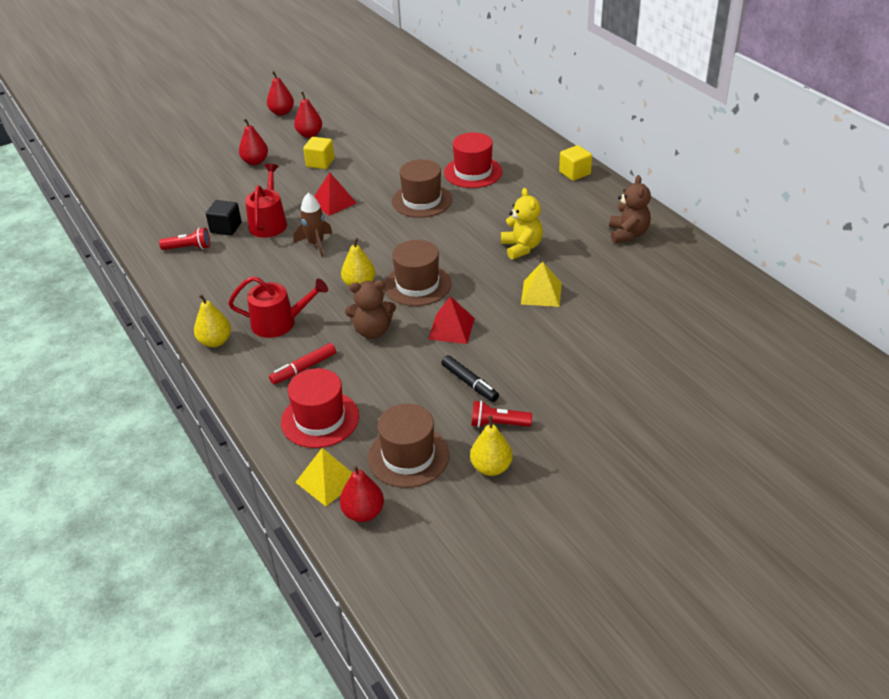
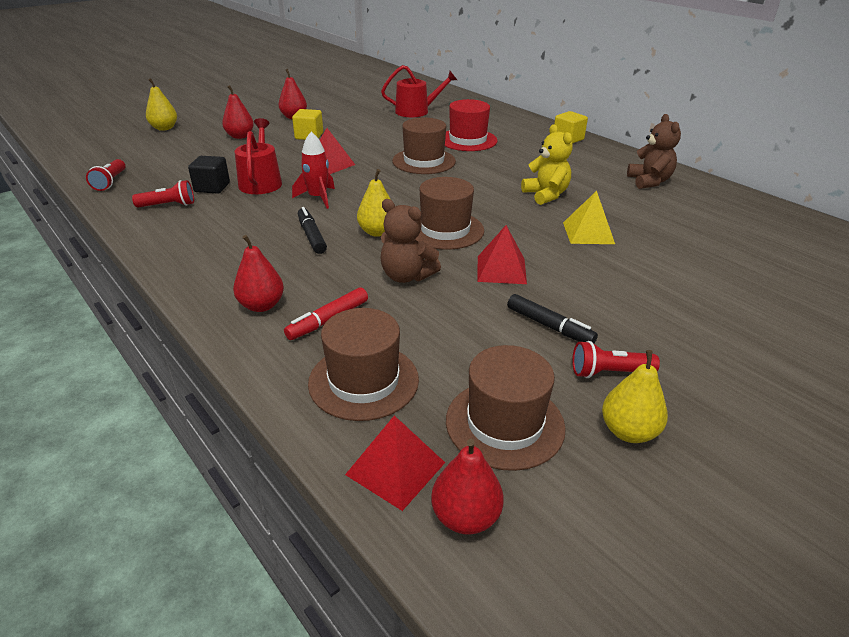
camera: 10 degrees left, 5 degrees down
yellow pear [194,294,231,347] -> yellow pear moved to [146,78,177,131]
red watering can [228,276,328,338] -> red watering can moved to [381,65,457,117]
red pear [267,71,294,116] -> red pear moved to [233,235,284,312]
red hat [281,368,359,448] -> brown hat [308,308,419,421]
brown rocket [294,193,333,257] -> red rocket [292,132,335,209]
yellow pyramid [295,448,352,506] -> red pyramid [345,415,445,511]
brown teddy bear [345,280,396,339] -> brown teddy bear turned 45 degrees clockwise [380,199,441,283]
none -> red flashlight [86,159,125,191]
none -> black marker [298,207,327,254]

